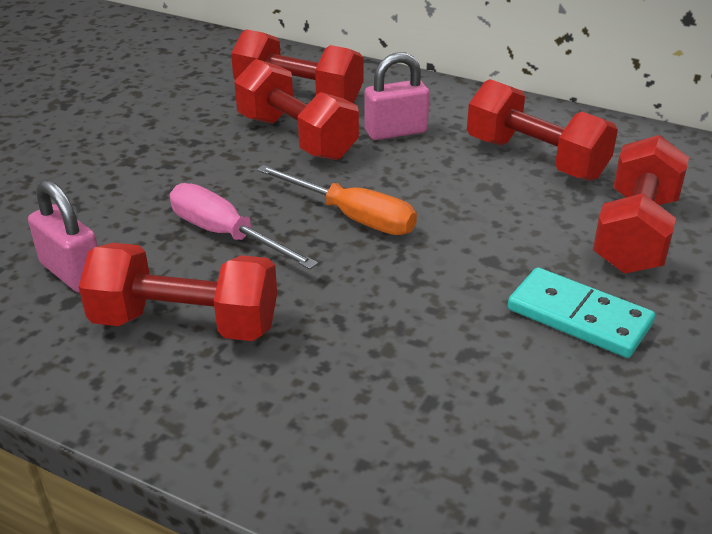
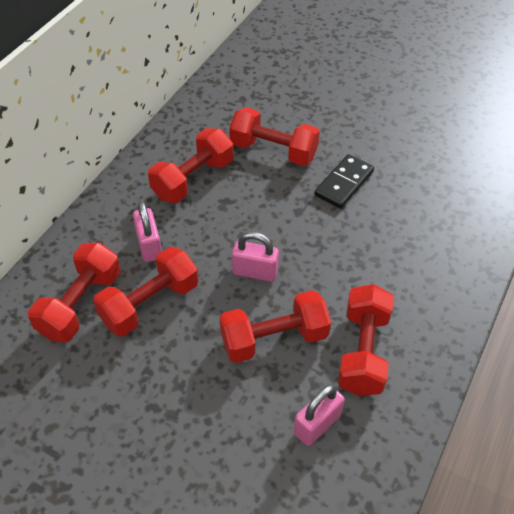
camera: 90 degrees left, 15 degrees up
pink screwdriver [170,183,318,269] -> red dumbbell [220,290,331,363]
orange screwdriver [257,165,417,235] -> pink padlock [232,232,279,282]
turquoise domino [508,267,655,358] -> black domino [314,154,374,209]

